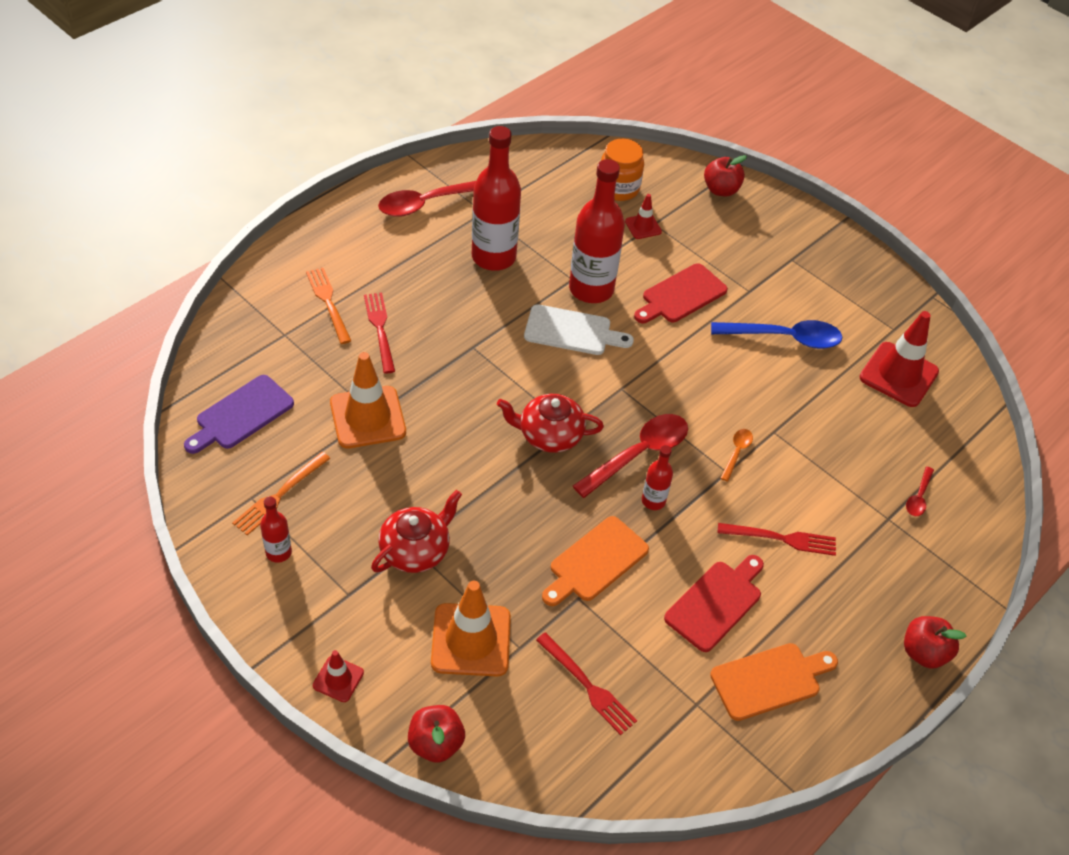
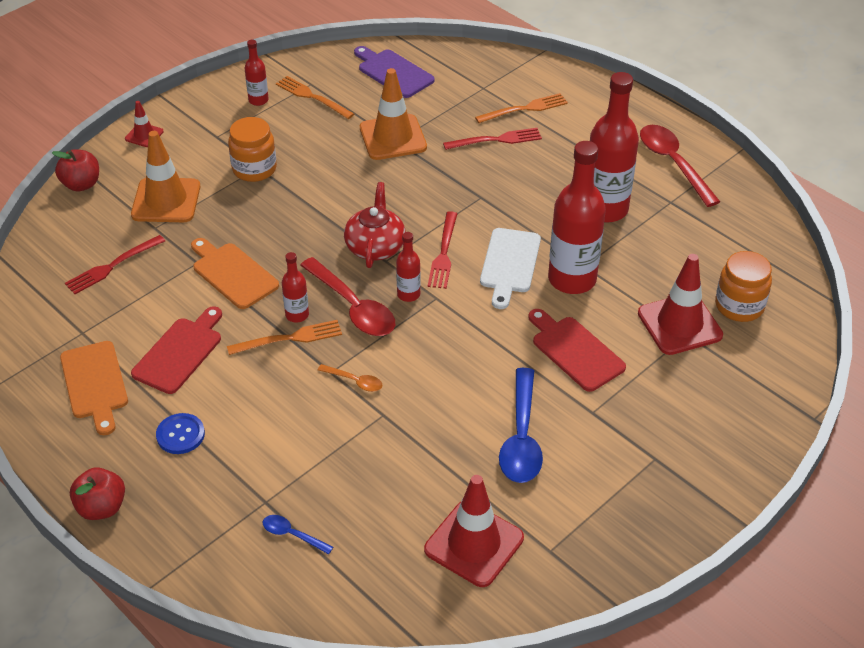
camera: 95 degrees right, 5 degrees down
red teapot [371,490,462,573] -> orange jar [228,117,277,182]
red traffic cone [625,194,662,239] -> red traffic cone [638,254,723,355], size x1.95
red cutting board [664,555,764,652] -> red cutting board turned 105 degrees counterclockwise [131,306,222,394]
red apple [704,155,747,196] -> none
red fork [718,523,836,556] -> red fork moved to [428,211,457,289]
red spoon [906,467,934,516] -> blue spoon [263,515,333,554]
none -> blue button [156,413,205,454]
none -> orange fork [227,320,342,355]
none -> red bottle [396,232,421,302]

